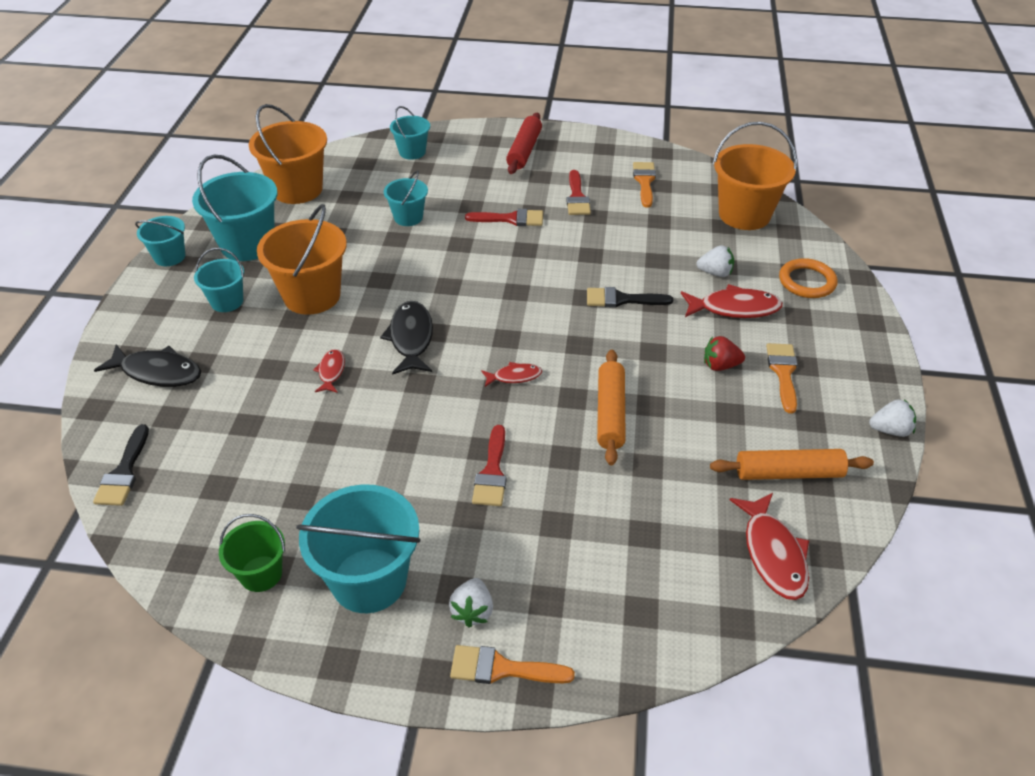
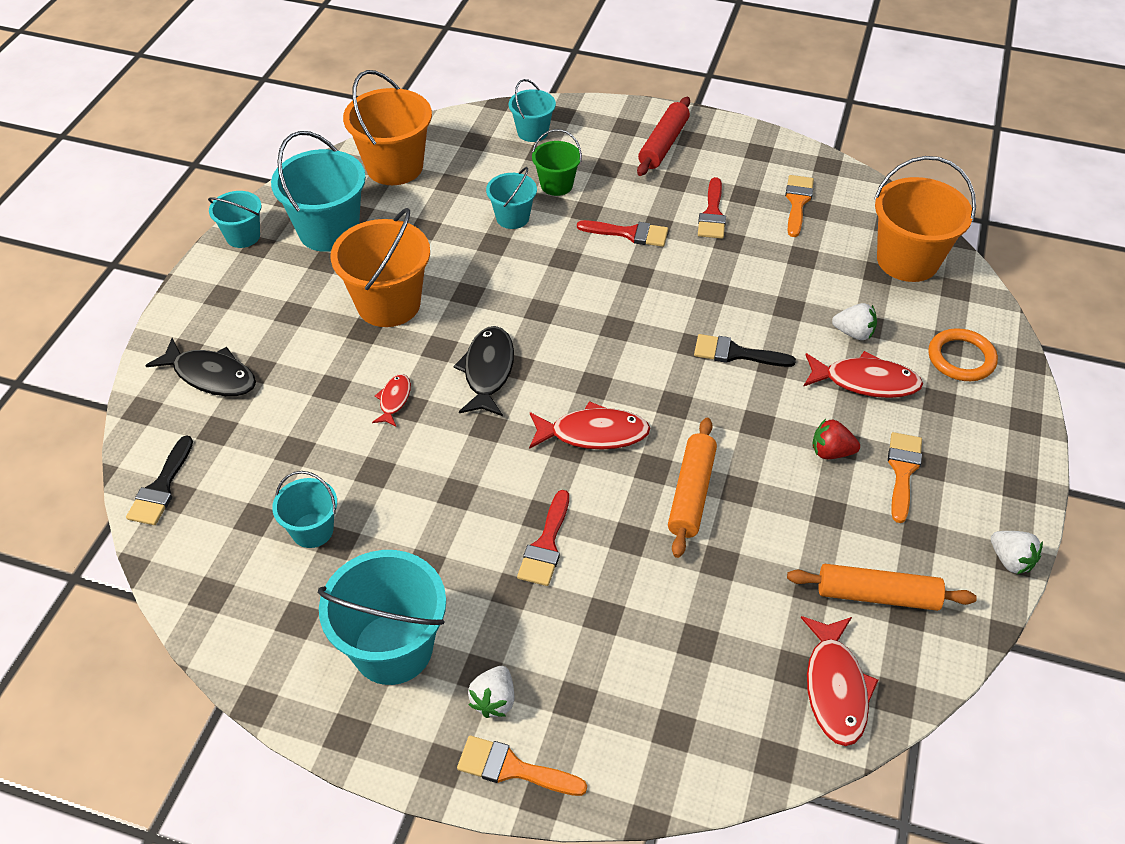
camera: 10 degrees right, 5 degrees up
turquoise bucket [194,248,244,312] -> turquoise bucket moved to [272,471,337,548]
green bucket [219,514,285,592] -> green bucket moved to [532,129,582,196]
red fish [481,362,542,387] -> red fish [529,401,650,450], size x1.78
white strawberry [869,399,916,437] -> white strawberry turned 45 degrees clockwise [991,531,1043,575]

